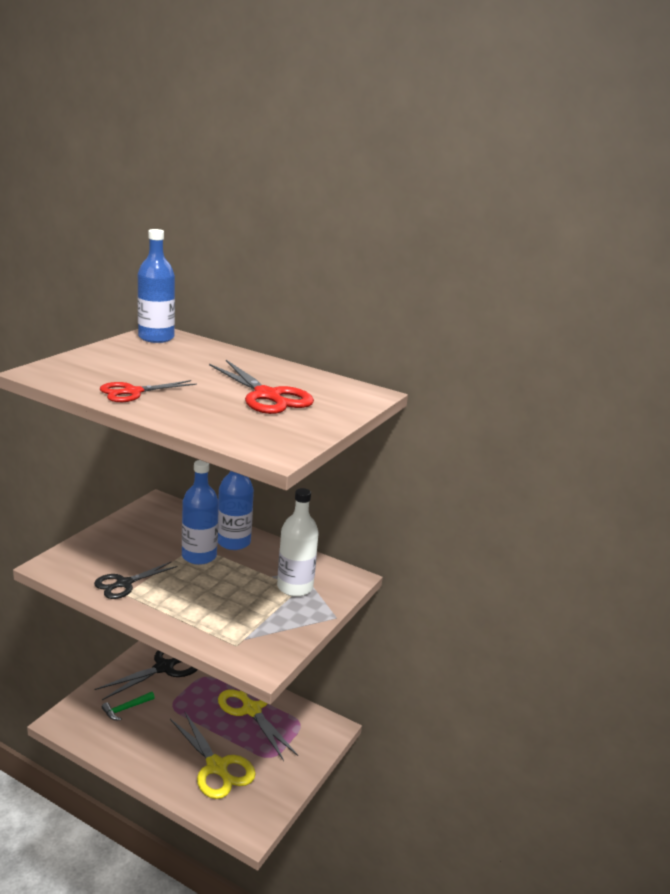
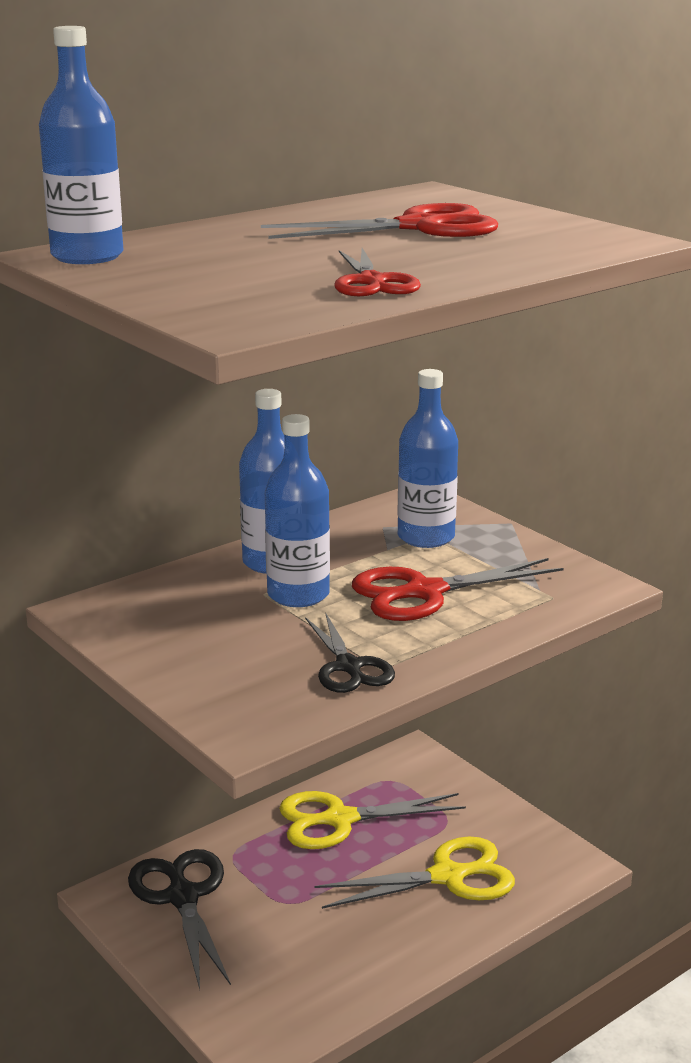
camera: 65 degrees left, 0 degrees up
green hammer [102,692,155,720] -> none
white bottle [277,488,319,597] -> blue bottle [397,369,458,548]
none -> red scissors [352,558,564,621]

